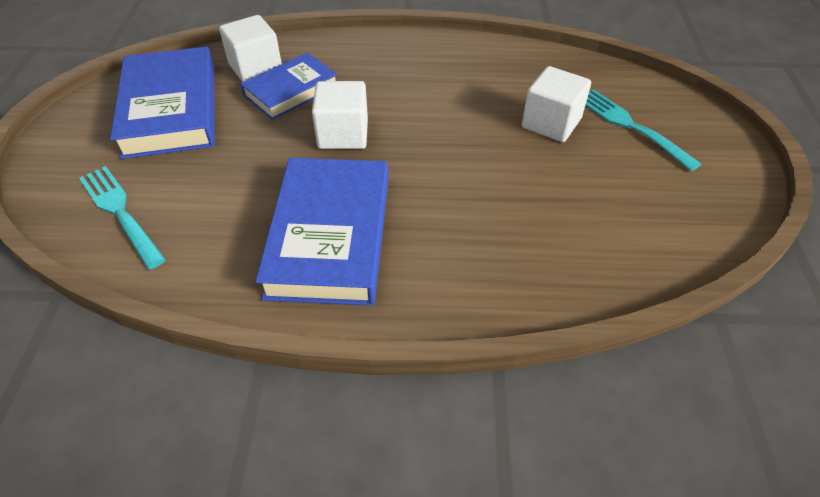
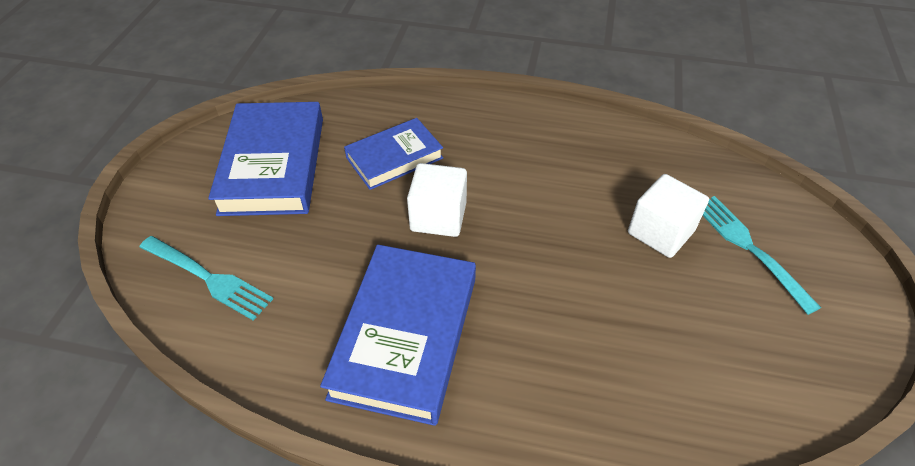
camera: 10 degrees right, 0 degrees up
turquoise fork [79,166,166,269] -> turquoise fork turned 150 degrees clockwise [140,236,273,321]
white cube [219,15,282,82] -> none

